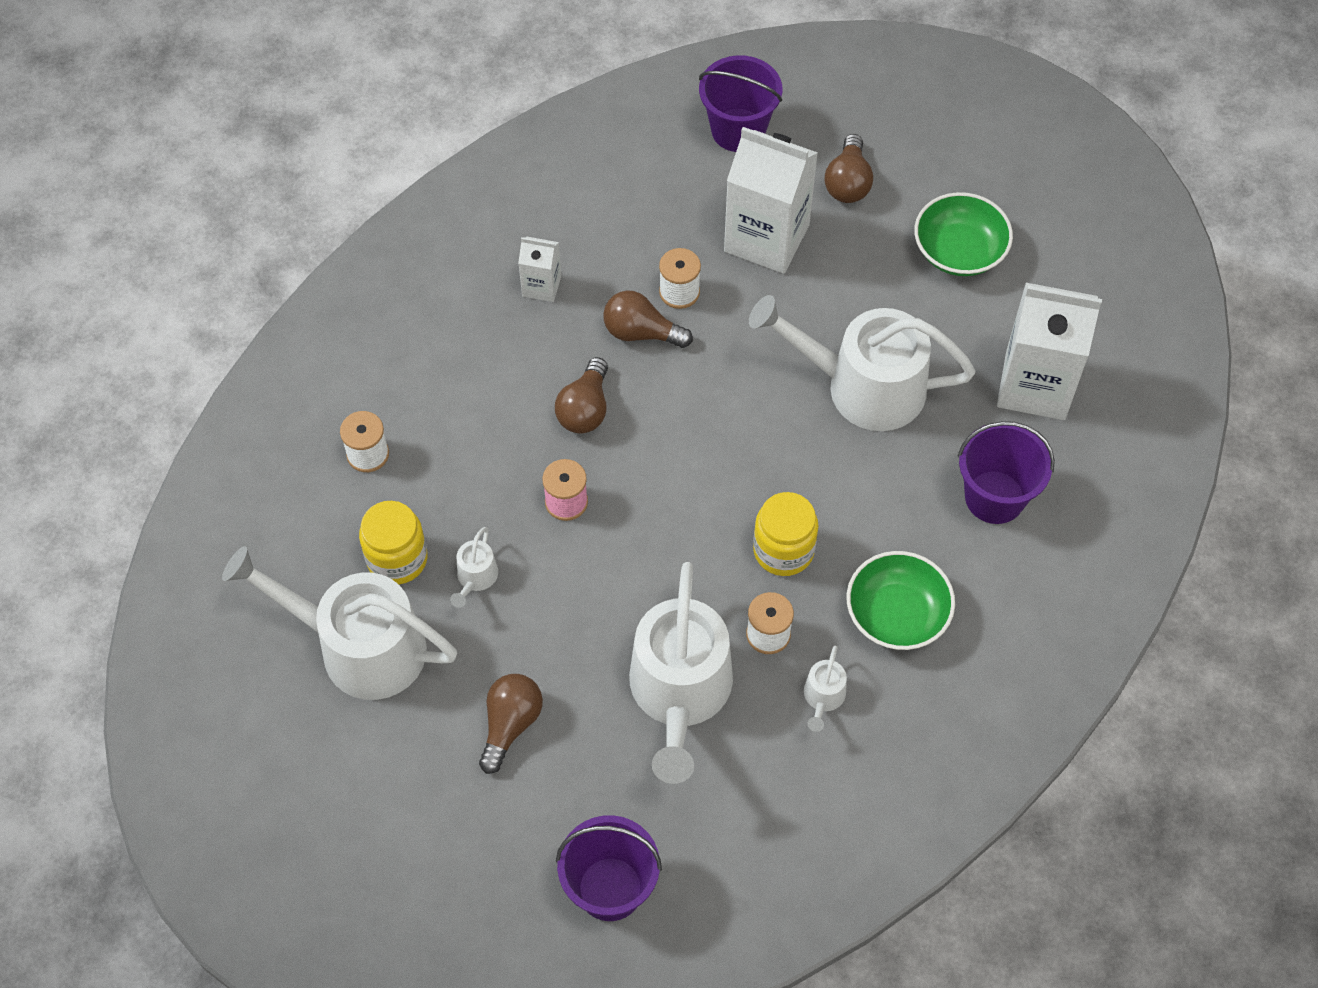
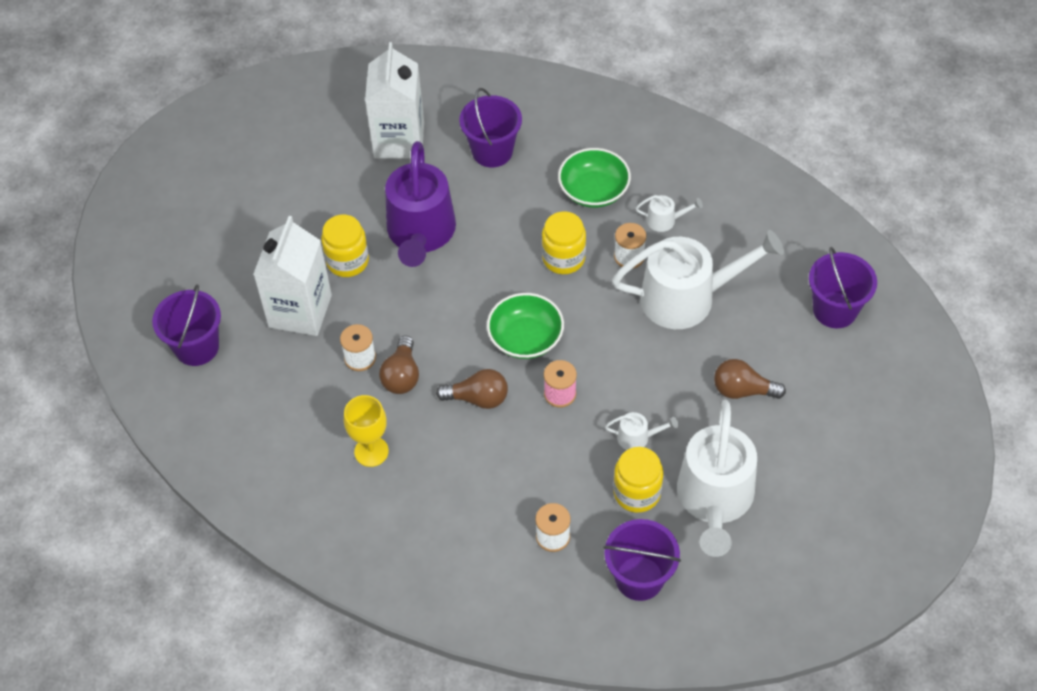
camera: 100 degrees left, 5 degrees down
white carton [518,236,561,302] -> yellow goblet [344,395,389,467]
white watering can [749,295,975,431] -> purple watering can [385,141,456,267]
brown light bulb [825,134,873,203] -> none
green bowl [914,192,1013,276] -> green bowl moved to [487,293,564,359]
none -> yellow jar [321,215,369,277]
none -> purple bucket [604,519,681,601]

